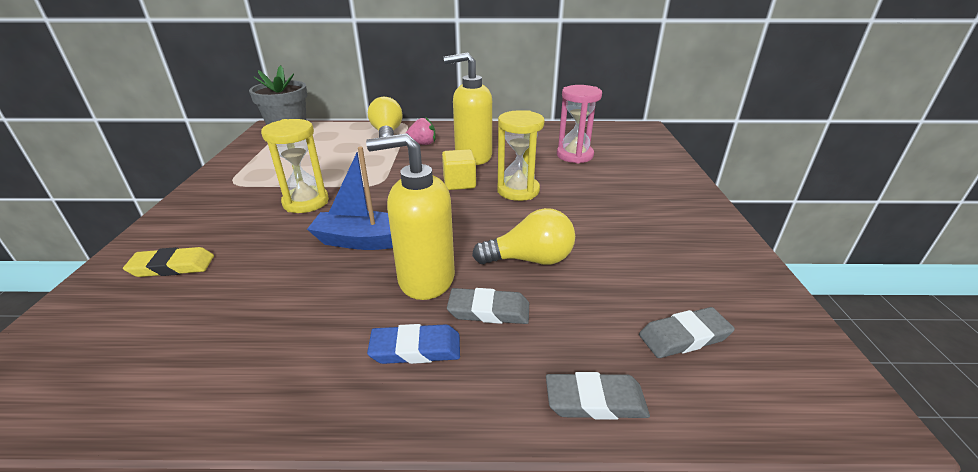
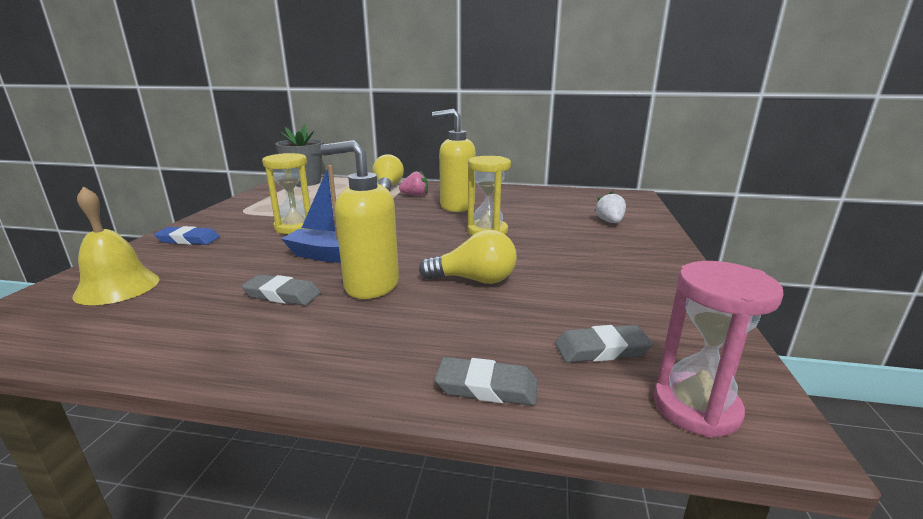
camera: 10 degrees right, 10 degrees down
yellow eraser [123,247,214,277] -> none
blue eraser [367,324,460,364] -> blue eraser moved to [154,226,220,245]
yellow cube [442,149,476,190] -> none
grey eraser [447,288,529,324] -> grey eraser moved to [241,274,321,306]
pink hourglass [557,85,602,164] -> pink hourglass moved to [653,261,784,438]
none -> yellow bell [72,186,160,305]
none -> white strawberry [595,191,626,223]

